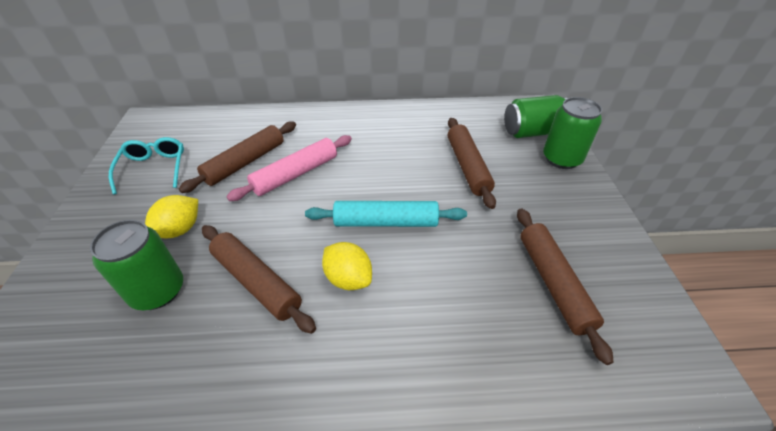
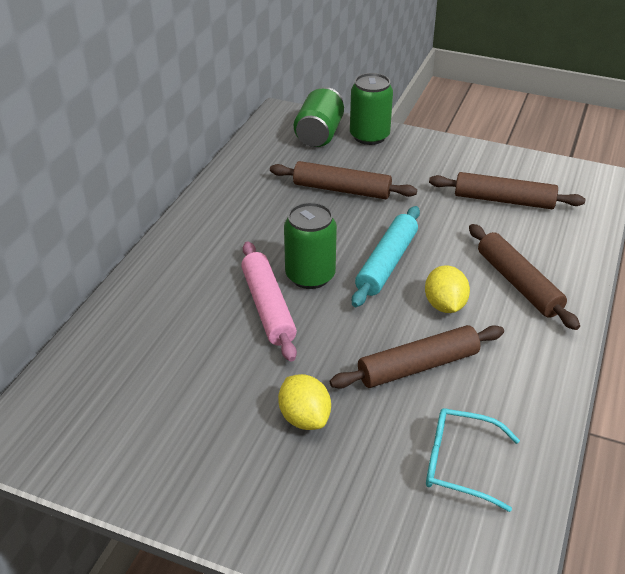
camera: 65 degrees left, 5 degrees down
green can [90,220,183,310] -> green can moved to [284,202,337,289]
turquoise glasses [109,137,184,194] -> turquoise glasses moved to [426,408,520,512]
brown rolling pin [179,122,296,193] -> brown rolling pin moved to [469,224,580,330]
yellow lemon [322,242,372,290] -> yellow lemon turned 75 degrees counterclockwise [425,265,470,313]

